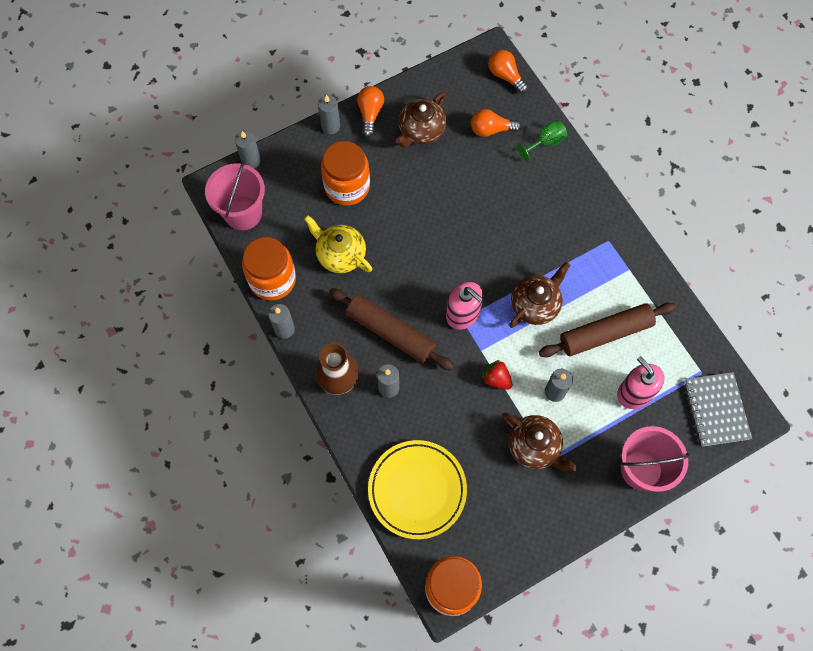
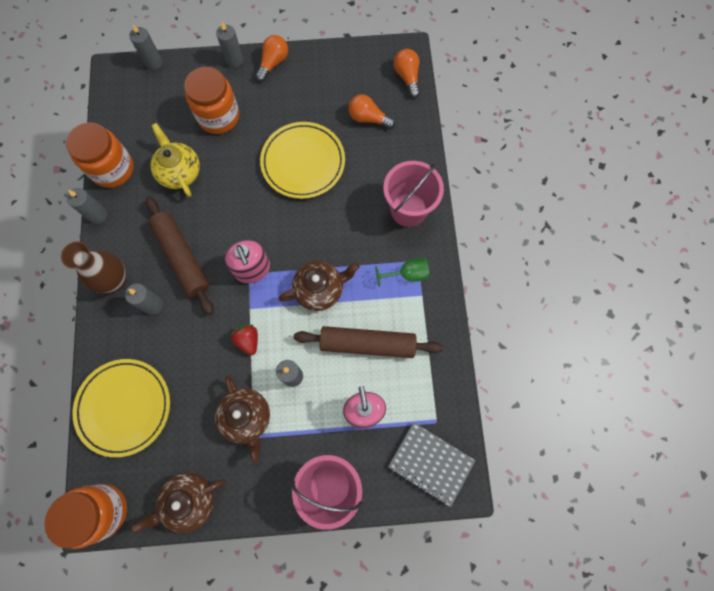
camera: 25 degrees right, 5 degrees up
pink bucket [205,160,265,230] -> pink bucket moved to [383,161,444,227]
brown teapot [395,92,446,148] -> brown teapot moved to [131,472,226,533]
green goblet [516,120,567,162] -> green goblet moved to [375,258,429,287]
grey notebook [685,372,752,447] -> grey notebook turned 75 degrees counterclockwise [388,422,476,507]
none -> yellow plate [260,122,345,199]

